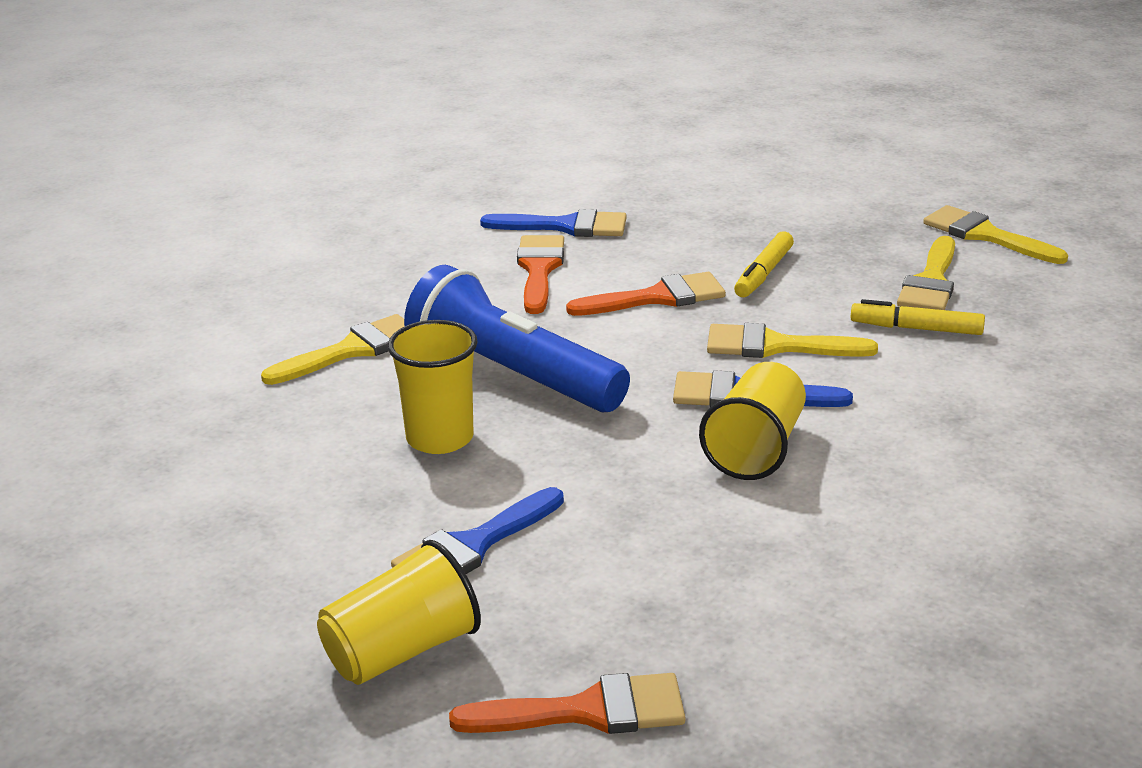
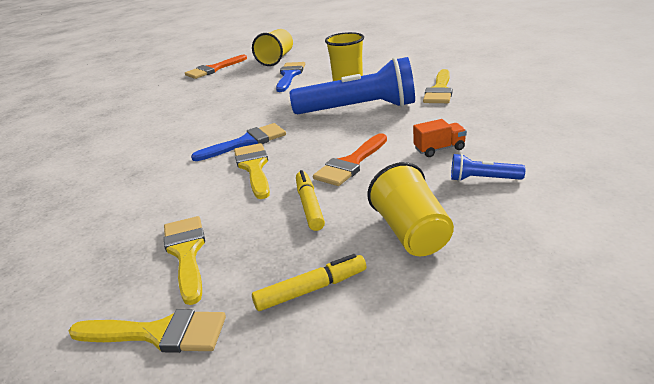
camera: 145 degrees right, 0 degrees up
blue brush [480,209,627,237] -> blue flashlight [451,153,525,181]
orange brush [517,235,564,314] -> orange truck [413,119,467,157]
yellow cup [699,362,806,480] -> yellow cup moved to [367,162,454,256]
yellow brush [707,323,878,358] -> yellow brush turned 75 degrees counterclockwise [234,143,270,199]
yellow marker [851,299,985,335] -> yellow marker moved to [252,254,366,311]

